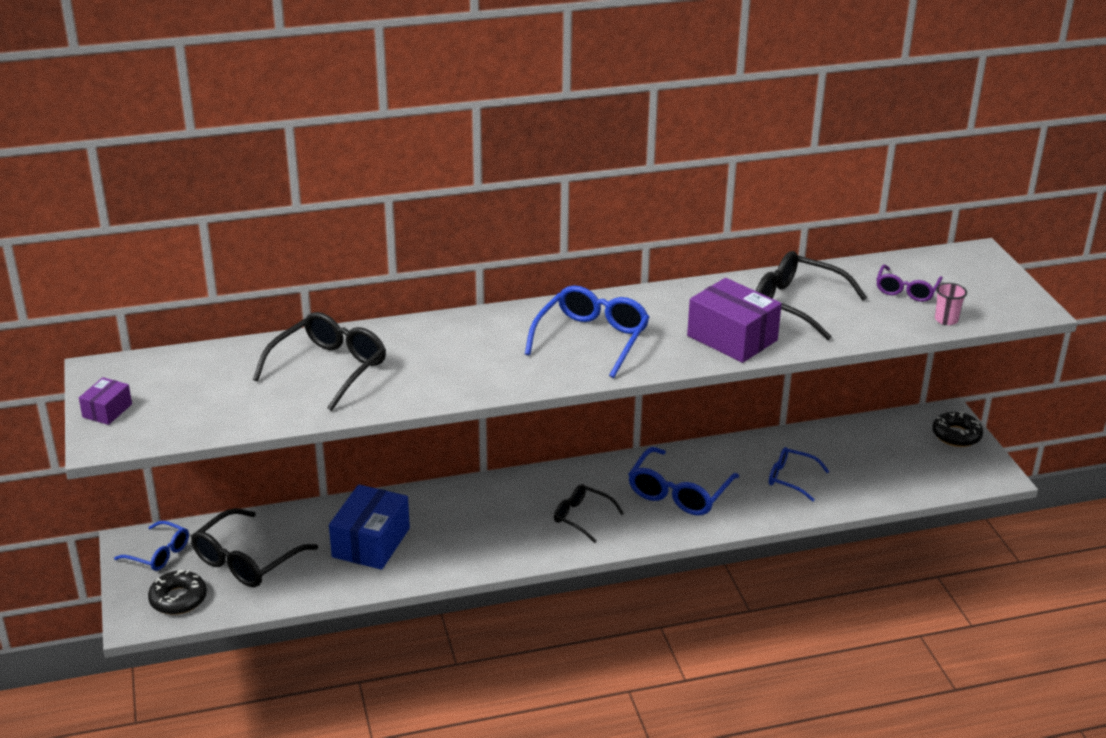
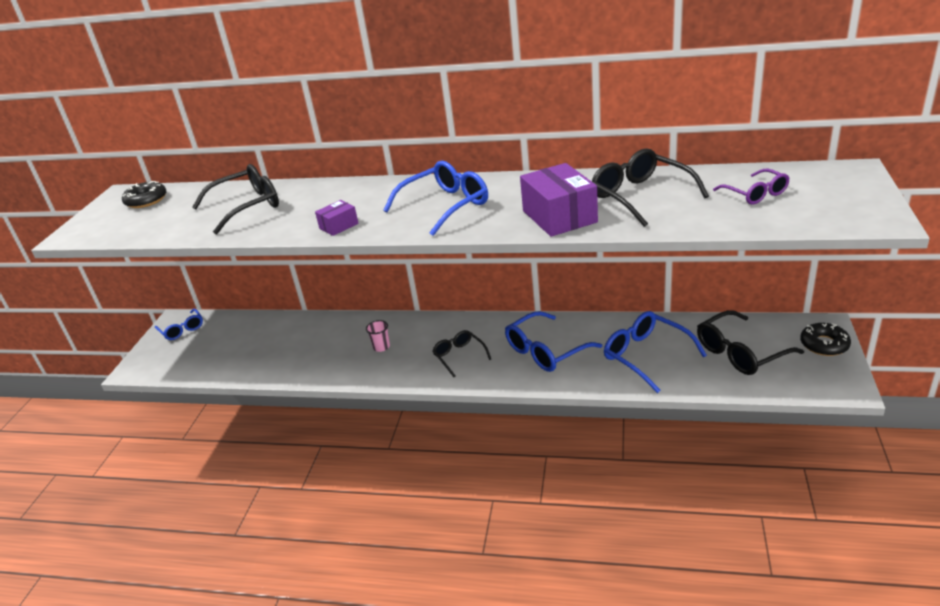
camera: 30 degrees right, 0 degrees up
purple box [79,377,132,425] -> purple box moved to [315,200,359,236]
black donut [148,570,207,615] -> black donut moved to [122,181,167,208]
black glasses [191,508,318,587] -> black glasses moved to [697,310,804,375]
blue box [329,484,410,570] -> none
blue glasses [769,447,830,501] -> blue glasses [604,311,707,393], size x1.64
purple glasses [876,265,943,302] -> purple glasses turned 75 degrees counterclockwise [713,168,790,204]
pink cup [935,283,967,325] -> pink cup moved to [366,320,390,352]

